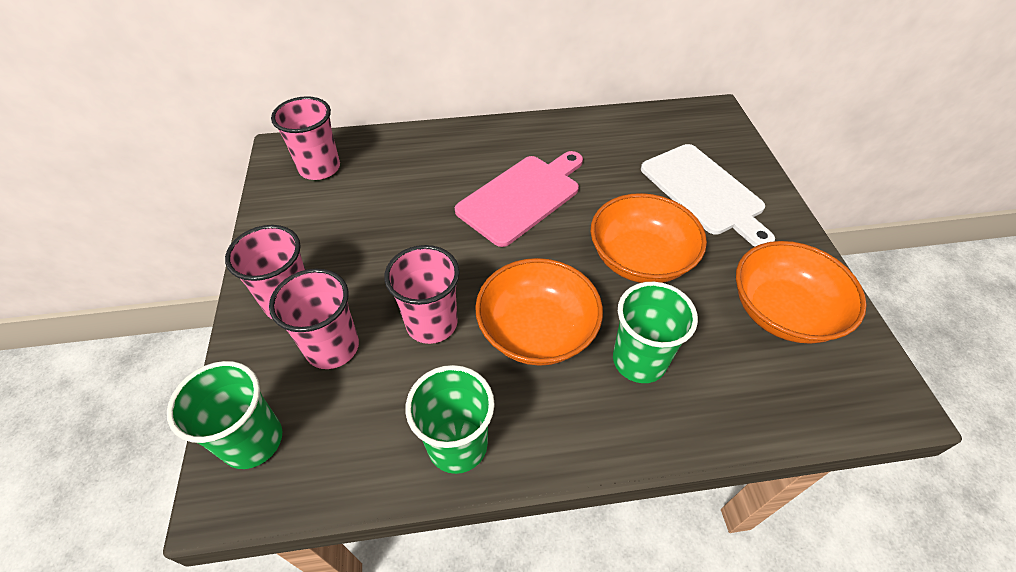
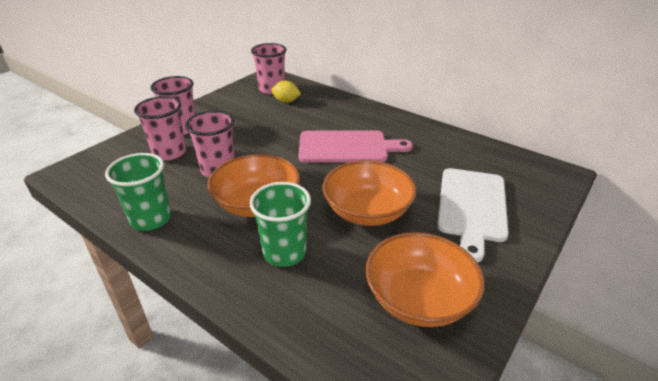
camera: 45 degrees right, 15 degrees down
green cup [167,361,282,469] -> none
none -> yellow lemon [271,81,301,103]

